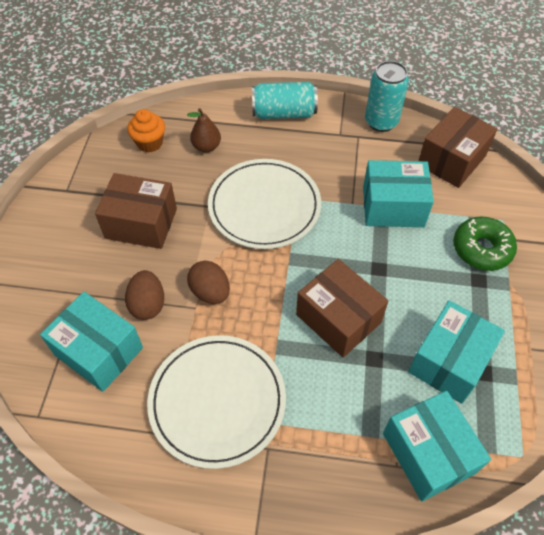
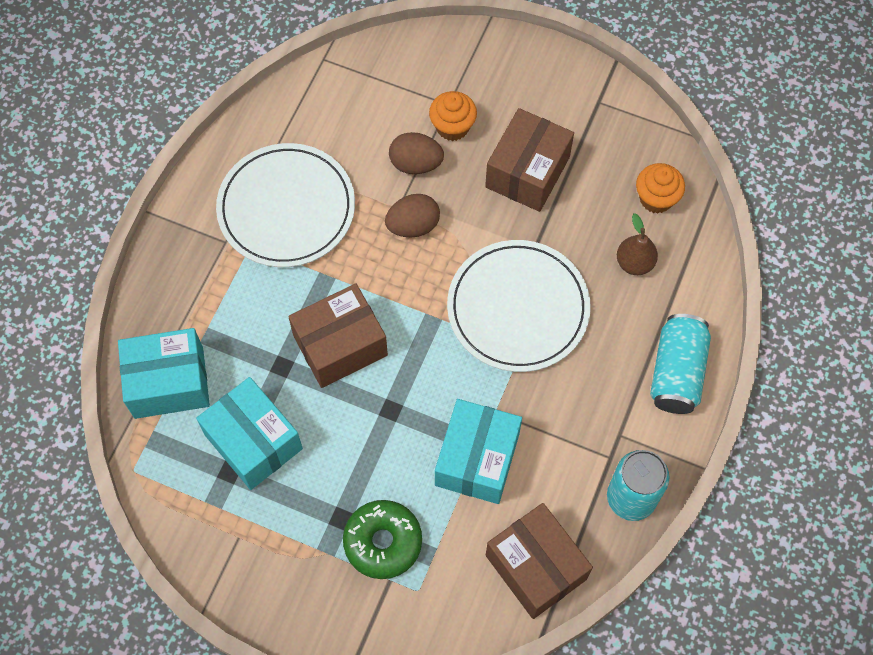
camera: 105 degrees right, 10 degrees up
turquoise box [40,292,143,392] -> none
none -> orange cupcake [429,91,477,141]

